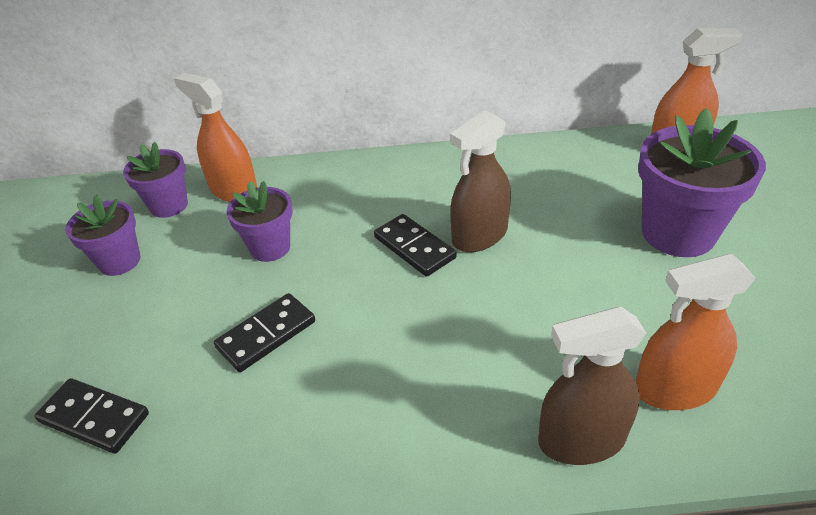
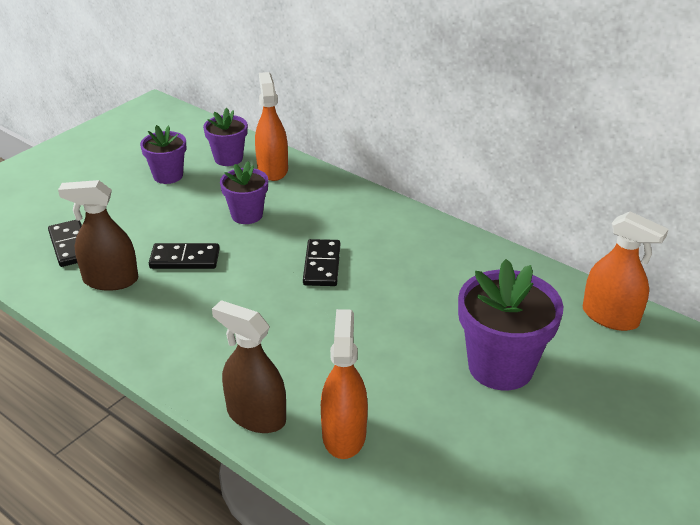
camera: 40 degrees right, 5 degrees down
brown spray bottle [450,110,511,252] -> brown spray bottle moved to [58,180,138,291]
orange spray bottle [636,254,756,410] -> orange spray bottle turned 60 degrees clockwise [321,309,368,459]

